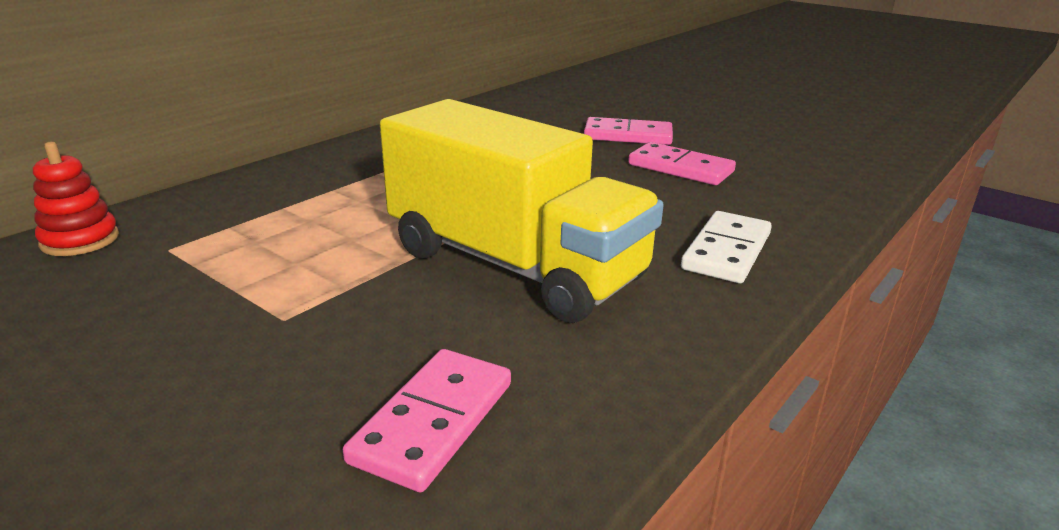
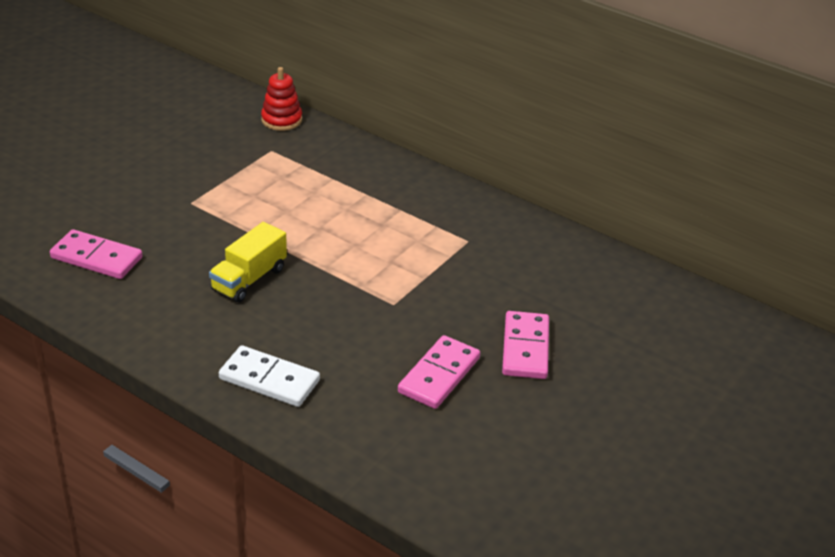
camera: 85 degrees right, 10 degrees up
yellow truck [380,99,664,323] -> yellow truck [209,222,287,302], size x0.47

